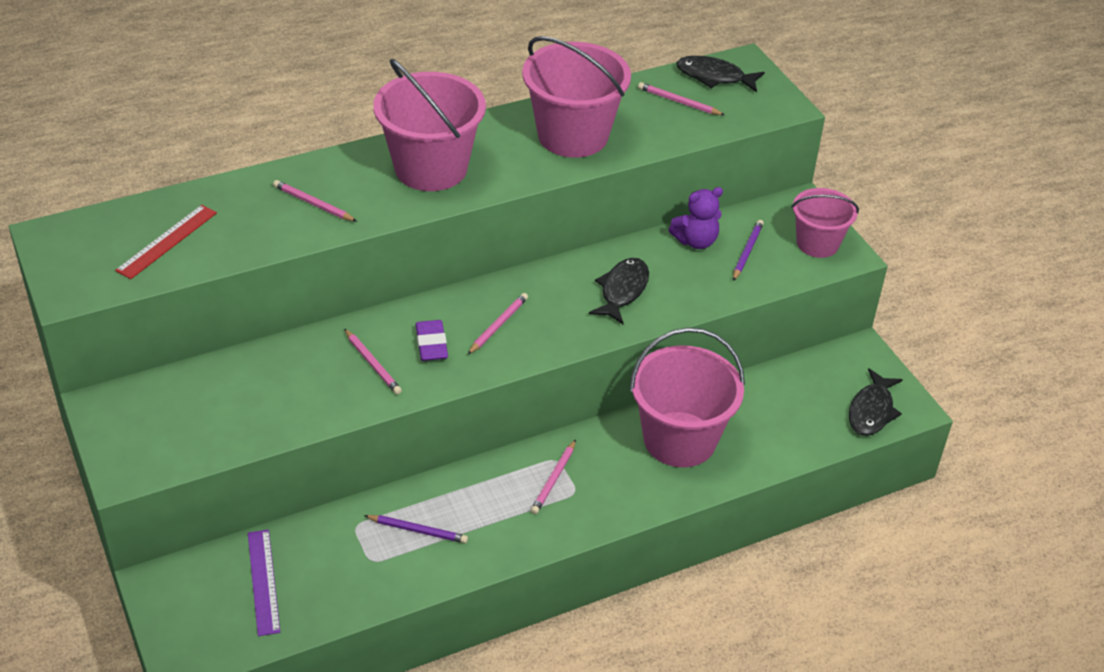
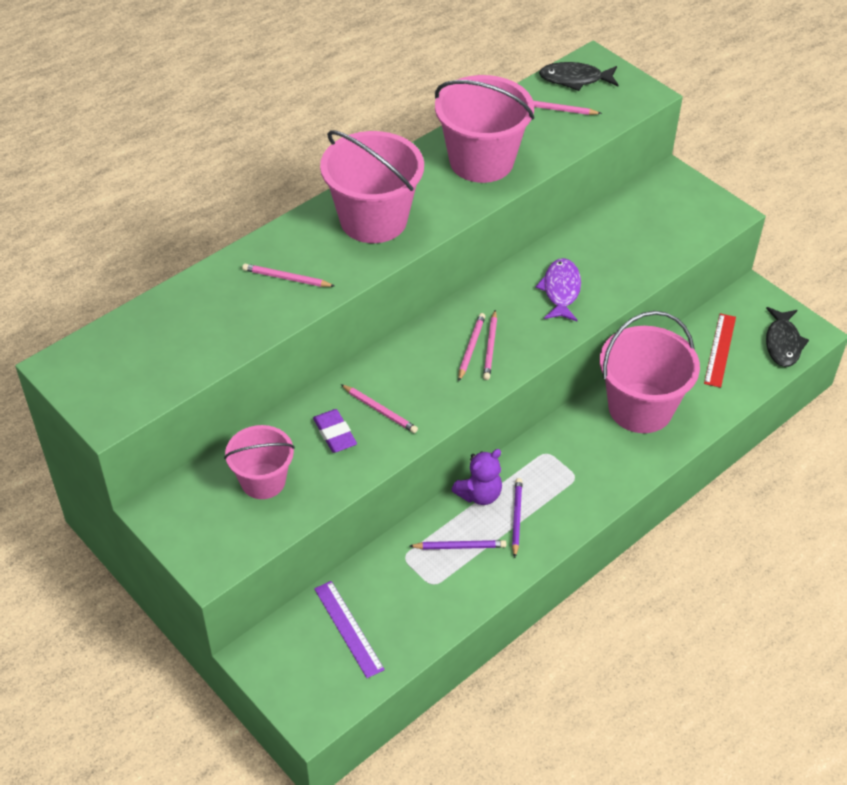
camera: 15 degrees left, 5 degrees up
red ruler [115,205,217,279] -> red ruler moved to [704,313,736,388]
purple eraser [415,320,448,361] -> purple eraser moved to [313,409,357,453]
pink pencil [531,439,576,514] -> pink pencil moved to [483,310,497,380]
black fish [589,258,649,325] -> purple fish [536,258,581,321]
purple teddy bear [668,187,723,249] -> purple teddy bear moved to [451,449,502,505]
purple pencil [733,220,764,281] -> purple pencil moved to [512,478,522,558]
pink bucket [791,188,859,258] -> pink bucket moved to [224,425,295,499]

